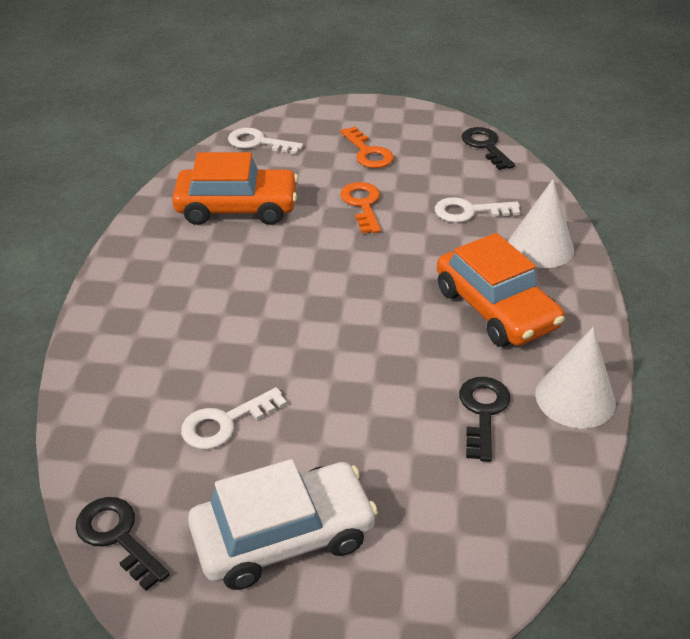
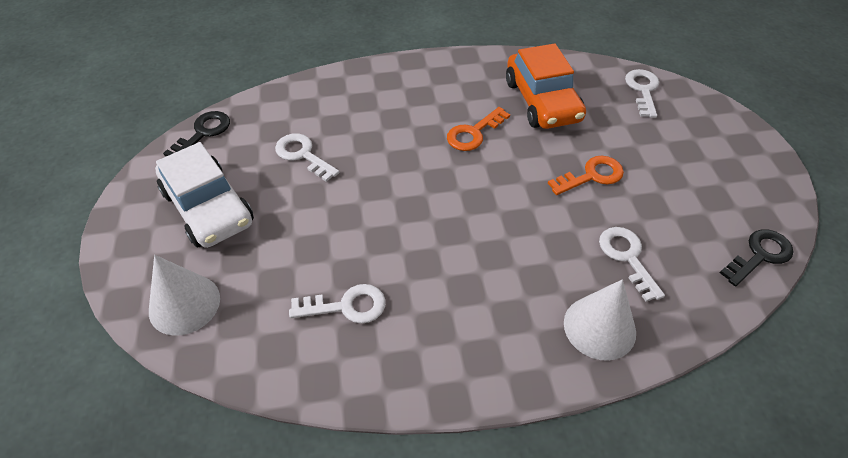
camera: 75 degrees right, 10 degrees up
orange key [340,127,394,168] -> orange key moved to [447,107,510,151]
orange car [437,233,565,347] -> none
black key [459,377,510,462] -> white key [289,284,386,324]
white cone [535,327,616,428] -> white cone moved to [149,255,220,336]

